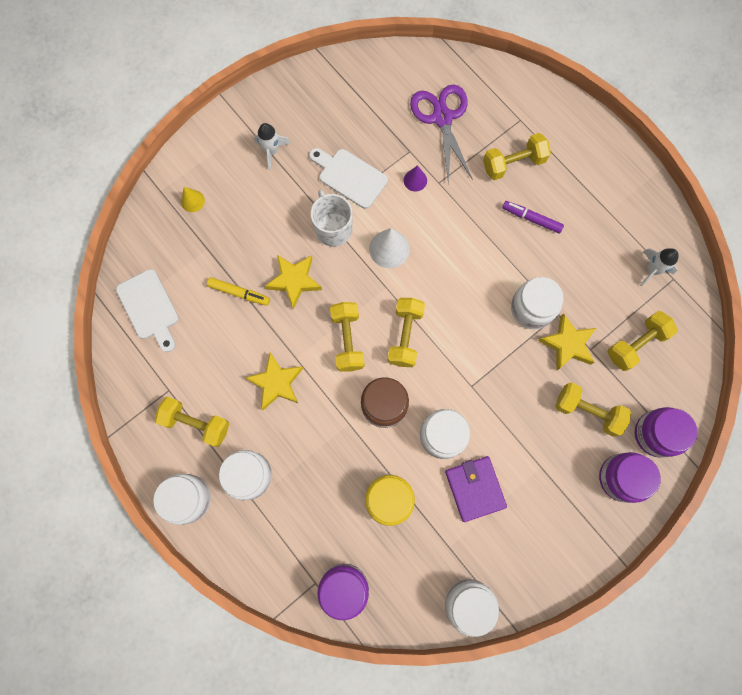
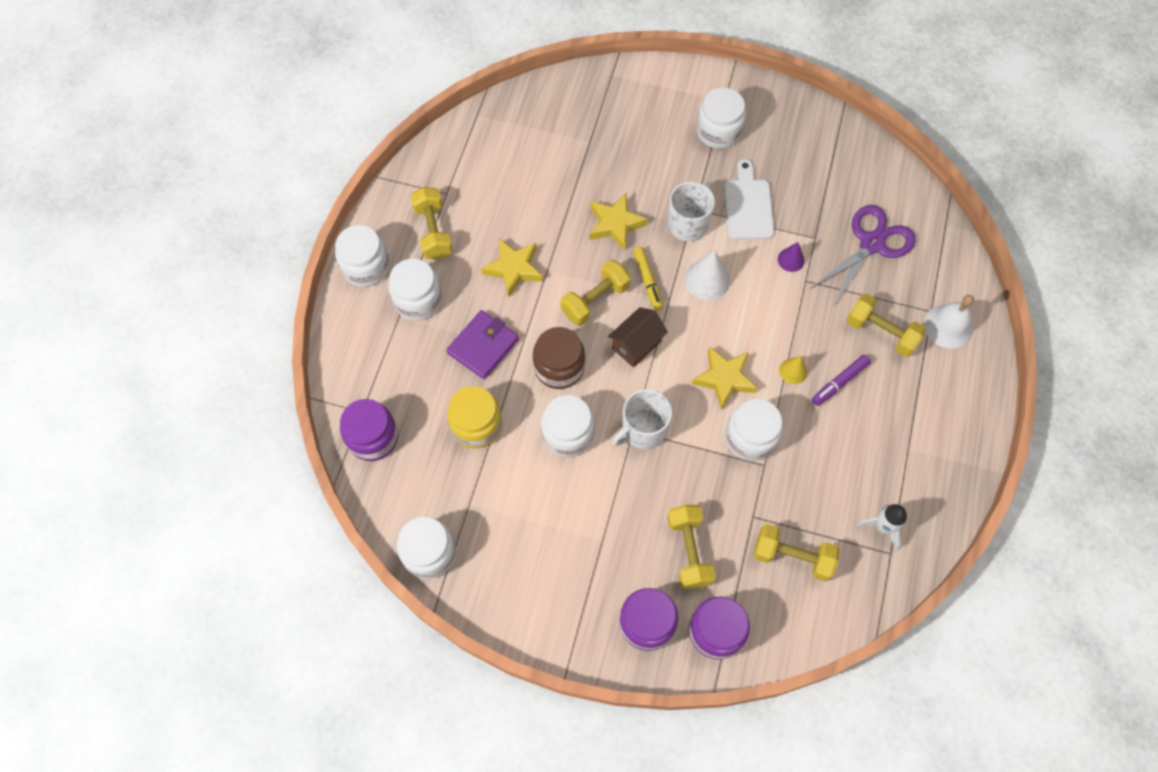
camera: 55 degrees right, 10 degrees down
white cutting board [116,269,179,352] -> none
yellow cone [181,187,205,212] -> yellow cone moved to [779,356,808,384]
yellow marker [207,277,270,306] -> yellow marker moved to [633,247,663,311]
white rocket [254,123,291,170] -> white jar [696,88,746,149]
yellow dumbbell [388,298,425,367] -> brown house [608,307,668,367]
purple wallet [445,456,507,522] -> purple wallet moved to [446,310,519,379]
purple marker [502,201,564,234] -> purple marker turned 120 degrees counterclockwise [812,355,871,406]
yellow star [538,313,596,371] -> yellow star moved to [692,347,758,410]
none -> white mug [612,389,672,449]
none -> white bell [924,295,974,349]

